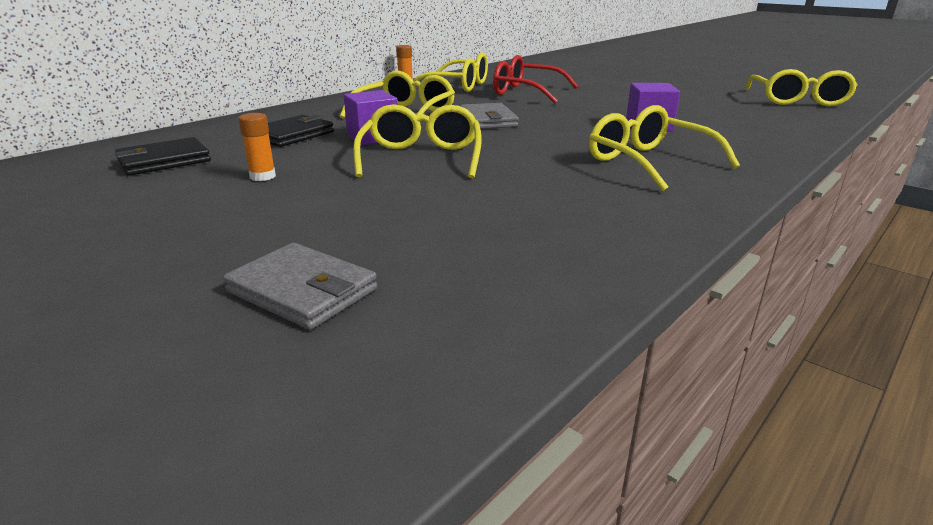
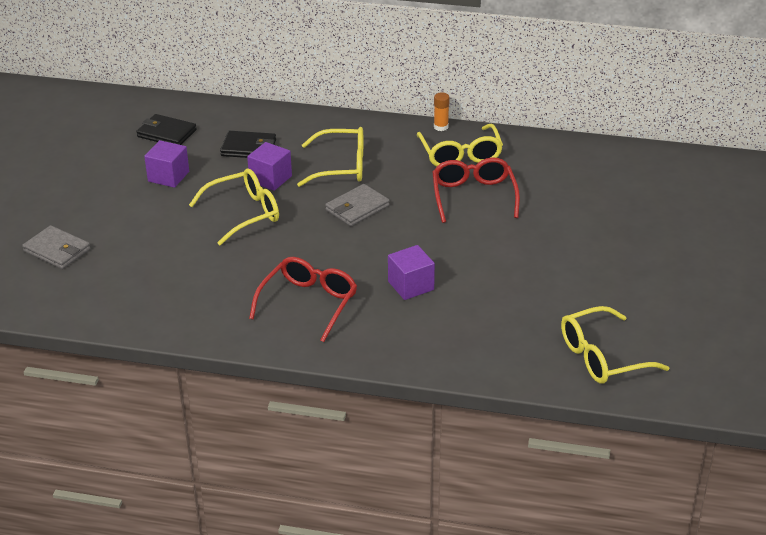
camera: 60 degrees right, 10 degrees up
grey wallet [223,243,377,330] -> grey wallet turned 60 degrees counterclockwise [22,225,90,269]
orange glue stick [238,113,276,181] -> purple cube [144,140,189,188]
yellow glasses [589,105,740,191] -> red glasses [249,257,357,342]

